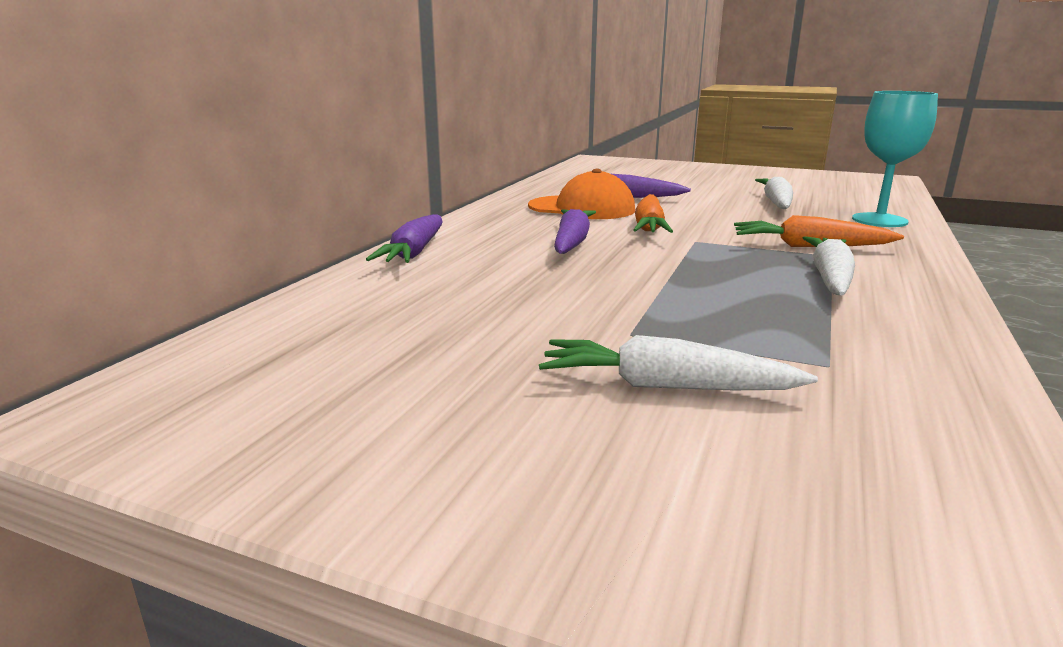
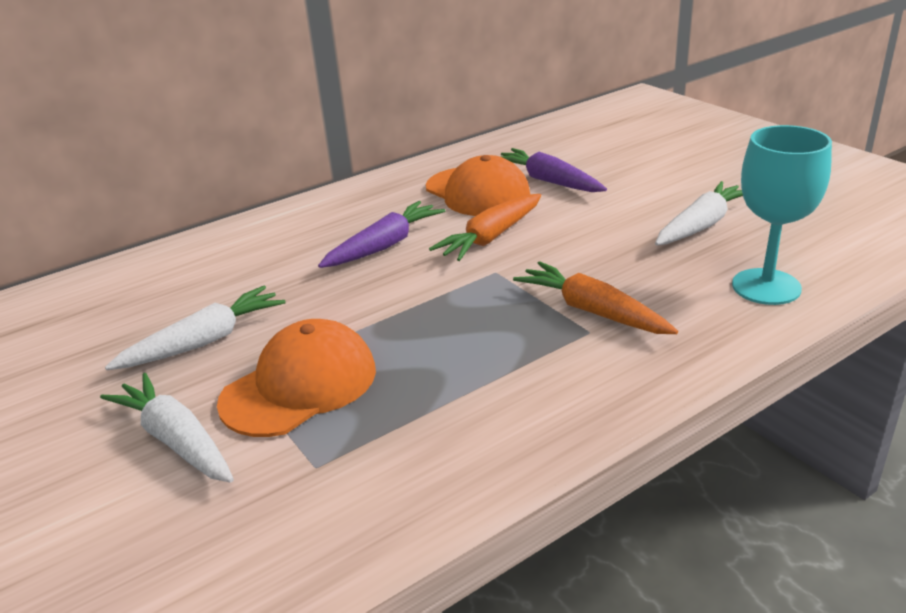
camera: 35 degrees right, 10 degrees up
purple carrot [366,214,443,263] -> none
white carrot [803,236,855,296] -> white carrot moved to [105,286,286,370]
none -> orange cap [217,319,376,437]

